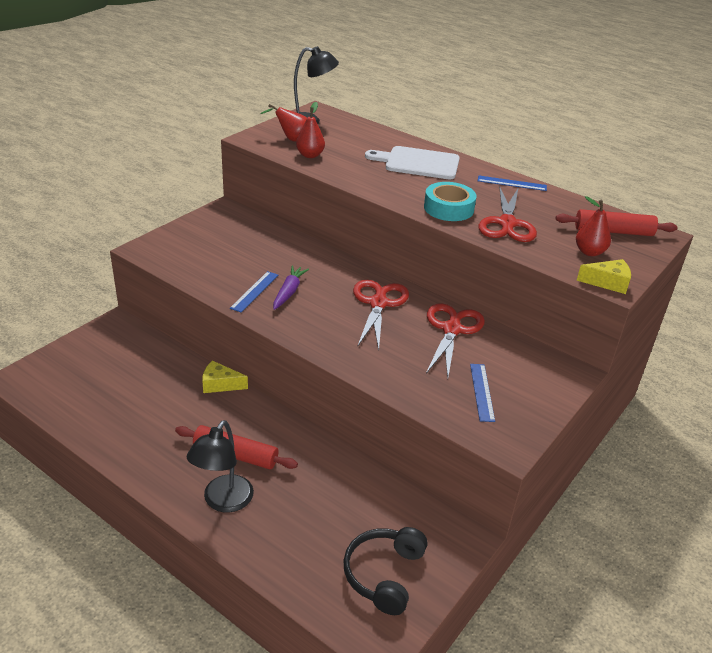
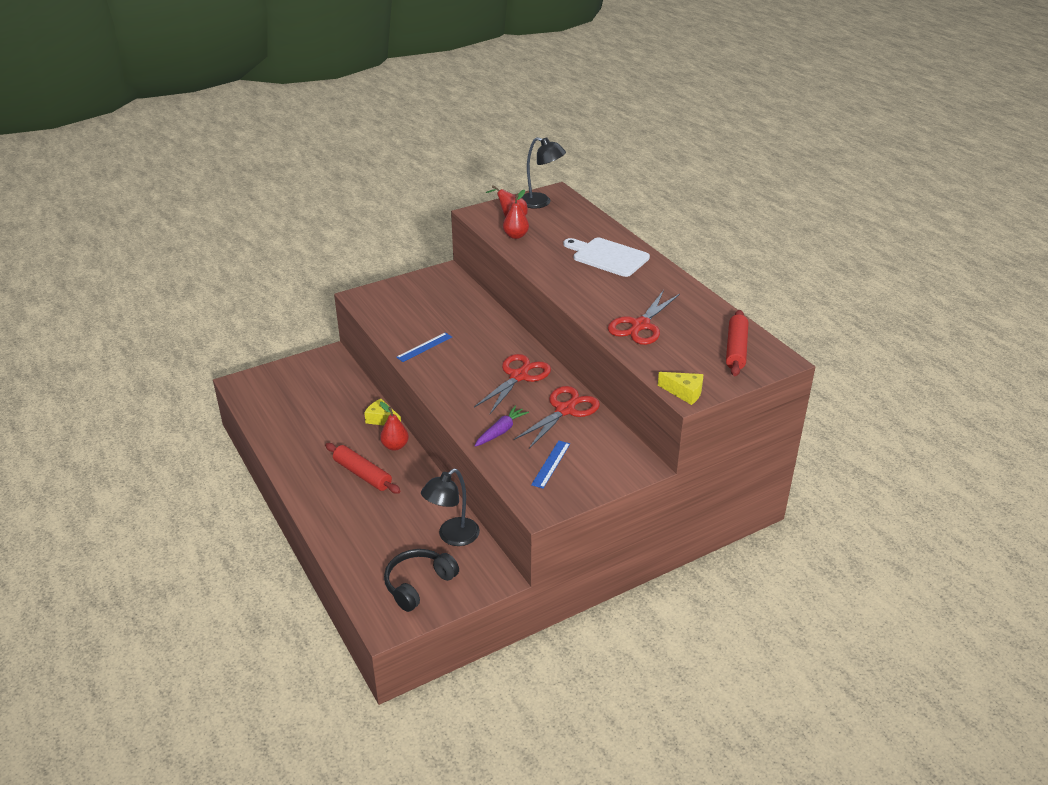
camera: 25 degrees right, 0 degrees up
black lamp [187,420,254,512] -> black lamp moved to [421,469,480,546]
purple carrot [273,265,309,310] -> purple carrot moved to [475,405,529,447]
turquoise tape [424,182,477,221] -> none
blue ruler [478,176,547,191] -> none
red rolling pin [556,209,678,236] -> red rolling pin turned 75 degrees clockwise [726,310,748,376]
red pear [576,196,611,256] -> red pear moved to [380,402,409,451]

